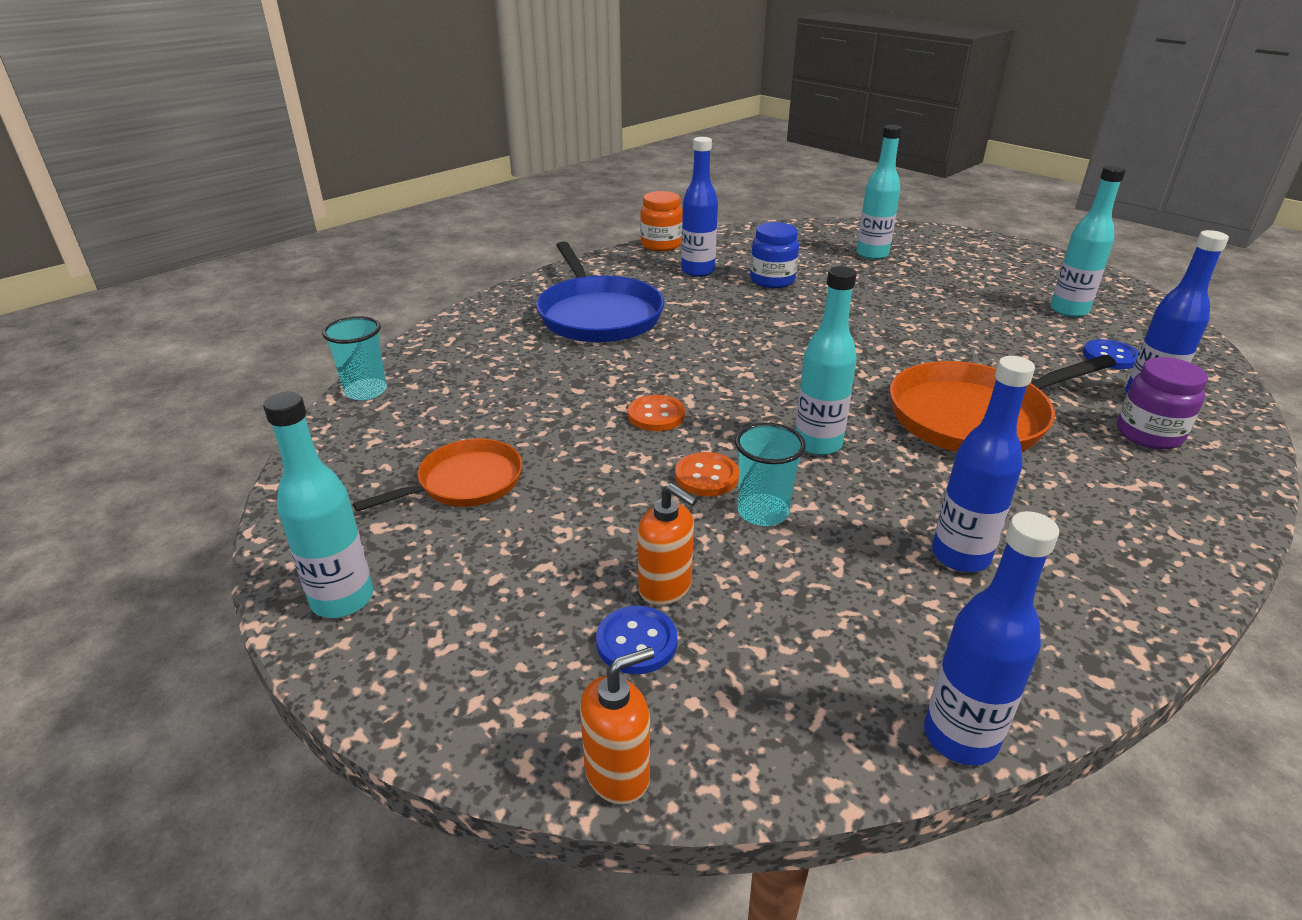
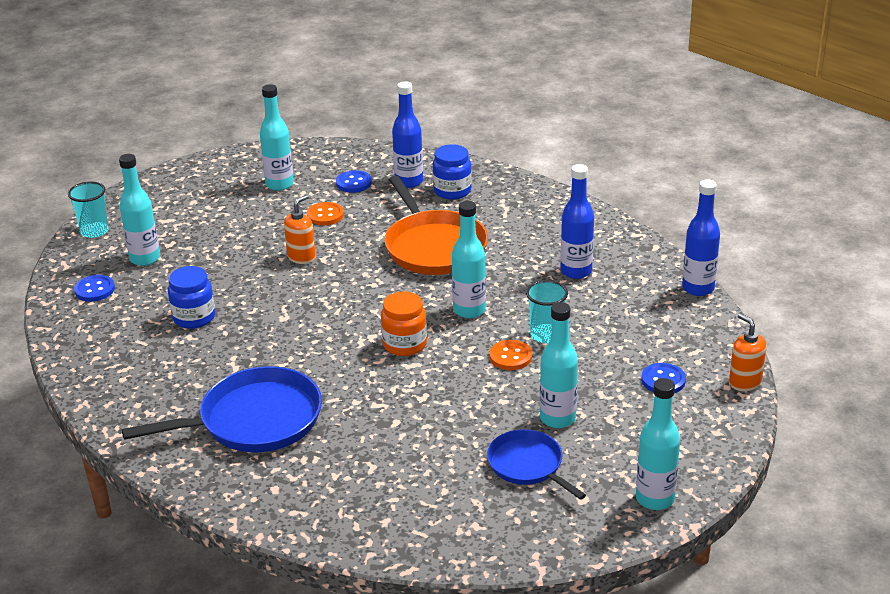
camera: 90 degrees left, 0 degrees up
turquoise cup [322,316,387,400] -> turquoise cup moved to [68,181,109,238]
orange pan [353,439,523,512] -> blue pan [487,429,586,500]
orange button [628,395,685,431] -> orange button moved to [307,202,344,225]
orange soap dispenser [638,483,697,605] -> orange soap dispenser moved to [284,195,316,264]
orange jar [640,191,683,251] -> orange jar moved to [381,291,427,356]
blue bottle [681,137,718,277] -> none
purple jar [1117,357,1208,449] -> blue jar [433,144,472,200]
none -> blue button [74,275,115,302]
none -> turquoise bottle [540,302,578,428]

